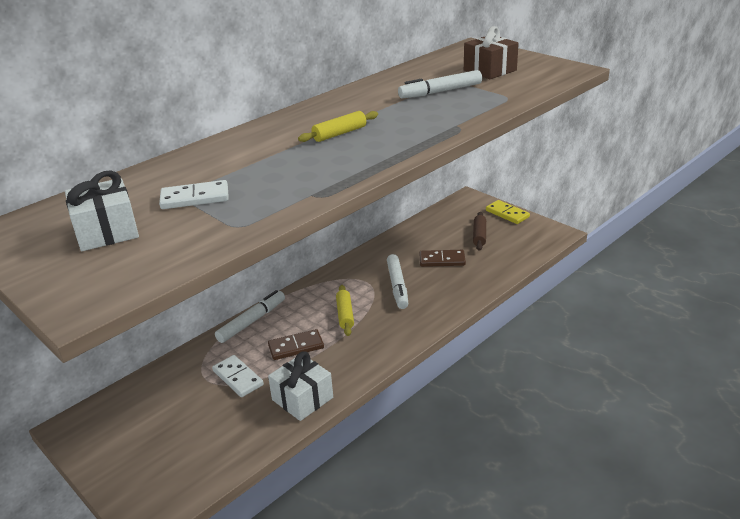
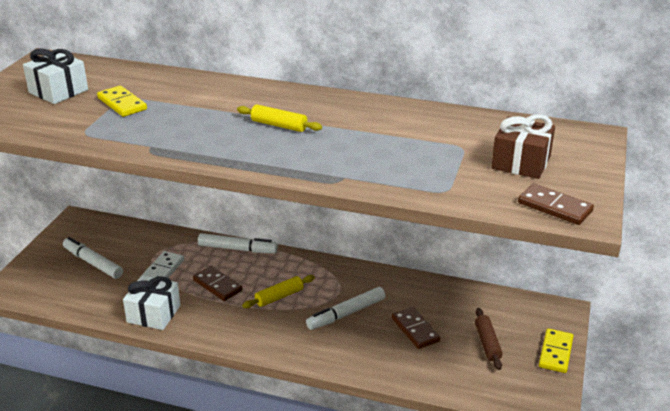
camera: 60 degrees right, 0 degrees up
white domino [159,180,229,209] -> yellow domino [97,85,147,117]
white marker [398,70,482,99] -> white marker moved to [63,237,123,279]
brown rolling pin [473,212,486,251] -> brown rolling pin turned 75 degrees counterclockwise [475,308,503,370]
none -> brown domino [518,183,594,225]

